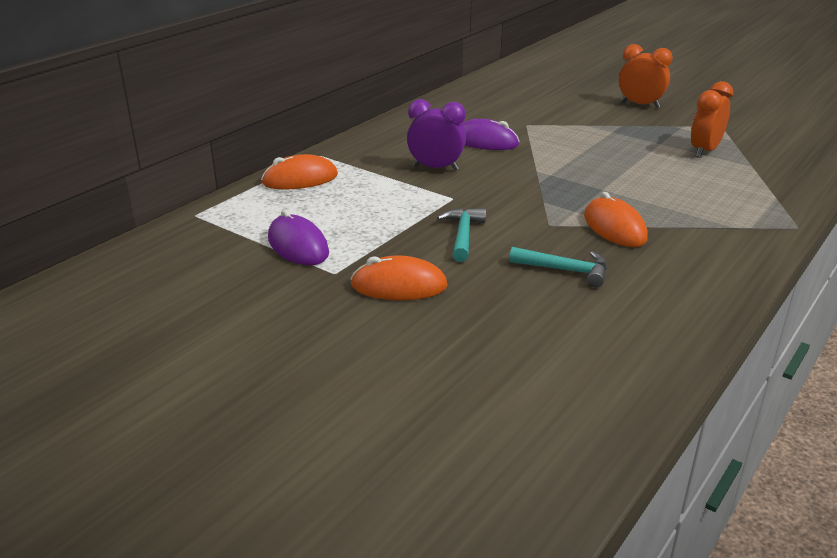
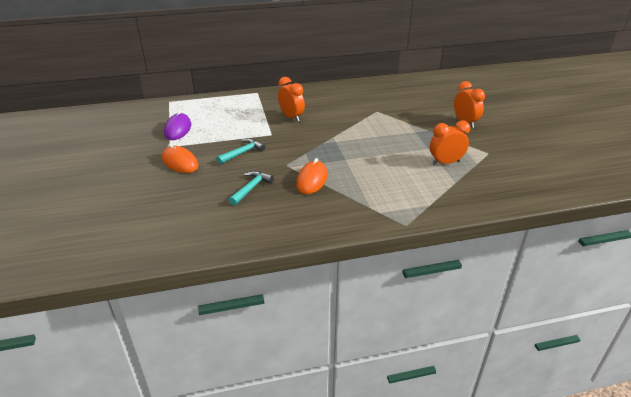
camera: 40 degrees right, 5 degrees up
orange mouse [261,154,338,190] -> none
purple clock [407,99,466,171] -> orange clock [278,77,305,122]
purple mouse [462,119,520,150] -> none
turquoise hammer [509,247,607,288] -> turquoise hammer turned 120 degrees counterclockwise [229,171,274,205]

